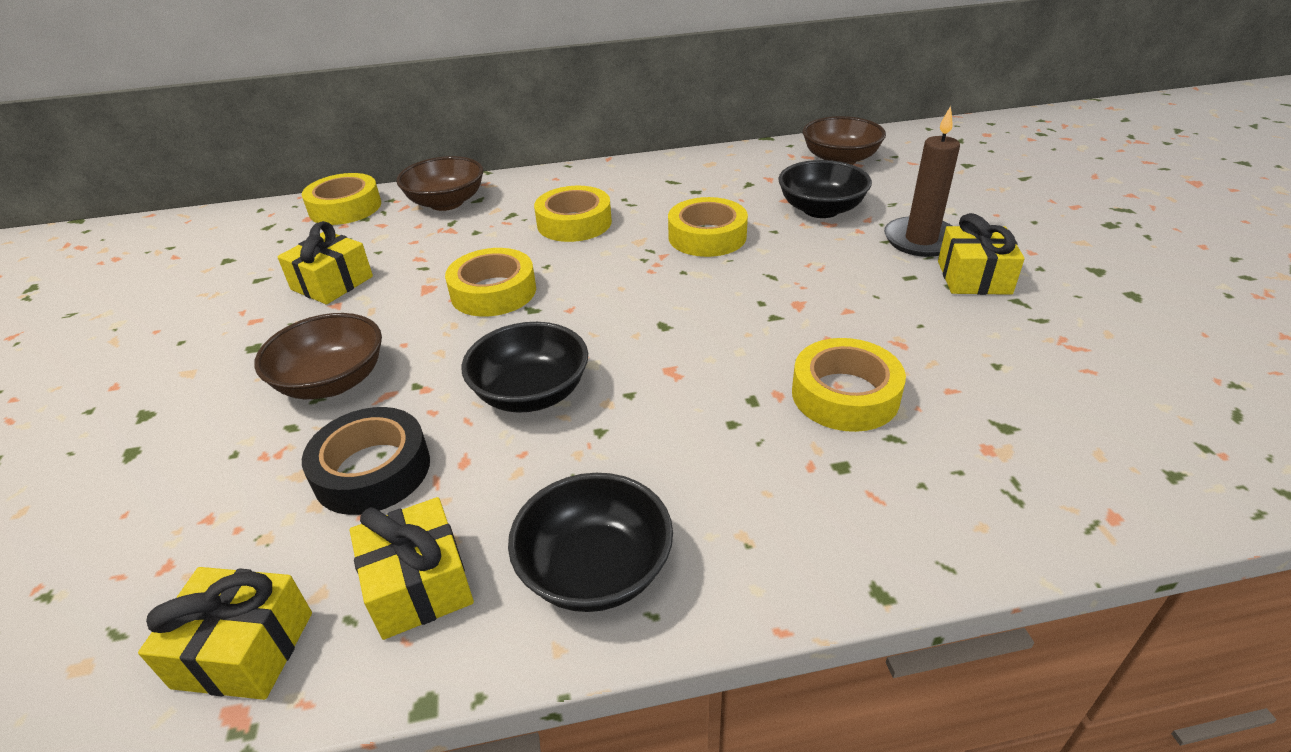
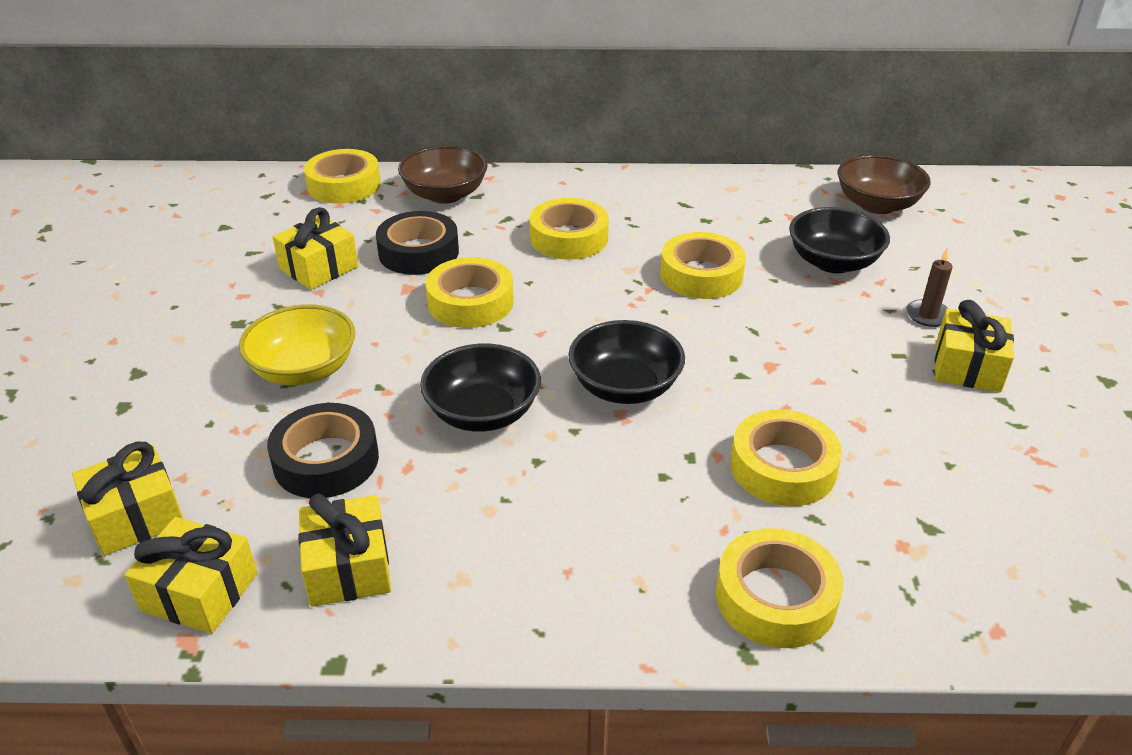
camera: 10 degrees right, 0 degrees up
brown bowl [254,313,382,399] -> yellow bowl [239,304,355,385]
black bowl [508,473,673,612] -> black bowl moved to [568,320,685,404]
brown candle [884,106,960,257] -> brown candle [907,247,952,327], size x0.55
none -> yellow gift [72,441,183,556]
none -> black tape [376,211,459,275]
none -> yellow tape [716,528,843,648]

